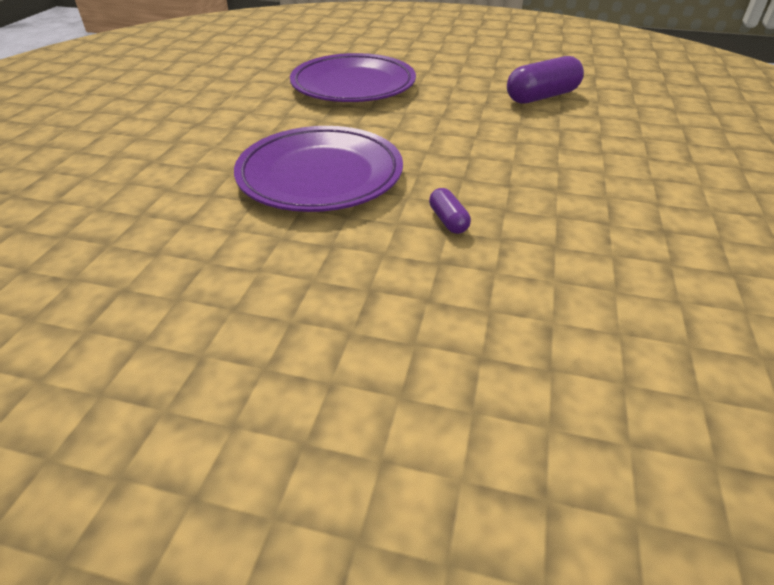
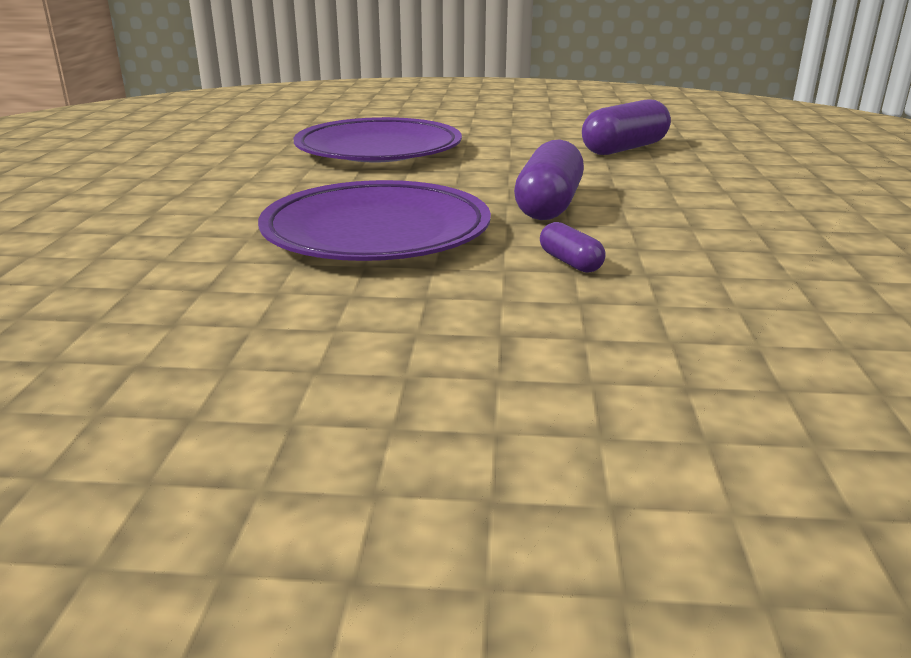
camera: 10 degrees left, 15 degrees down
none -> purple capsule [514,139,584,220]

